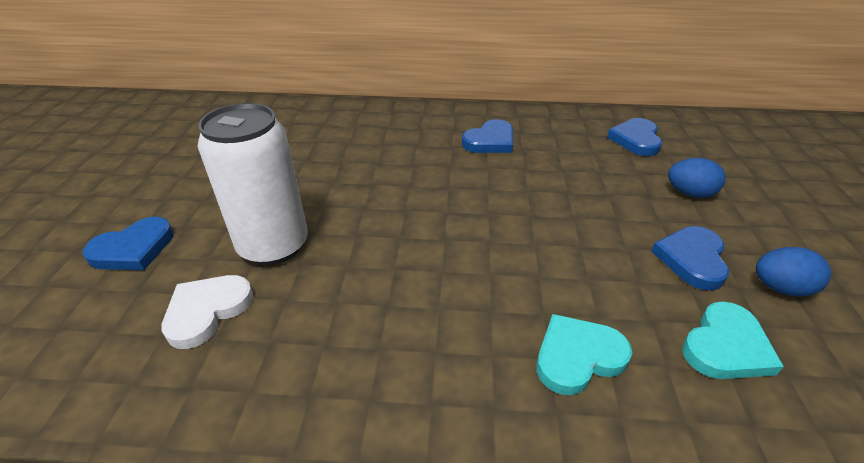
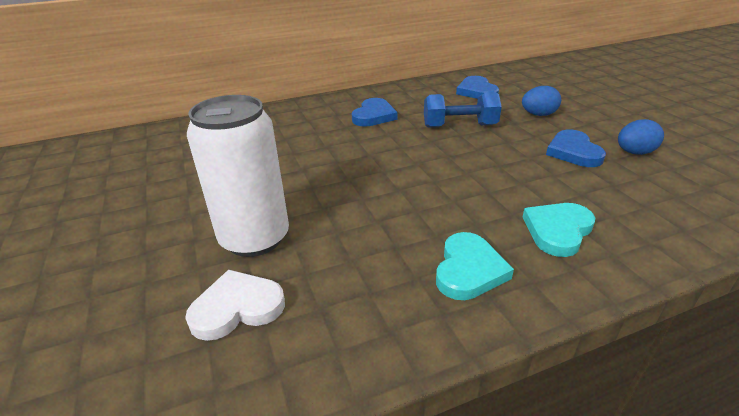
camera: 25 degrees left, 5 degrees down
blue heart [83,217,174,270] -> none
white heart [161,275,254,349] -> white heart turned 60 degrees clockwise [185,270,285,341]
turquoise heart [682,301,784,379] -> turquoise heart moved to [436,232,514,300]
none -> blue dumbbell [424,92,502,128]

